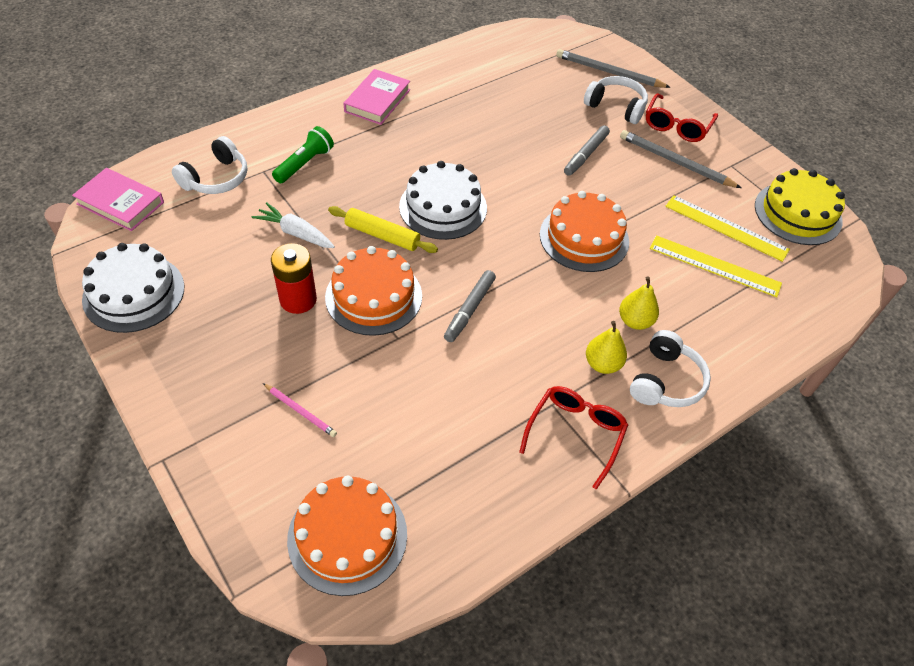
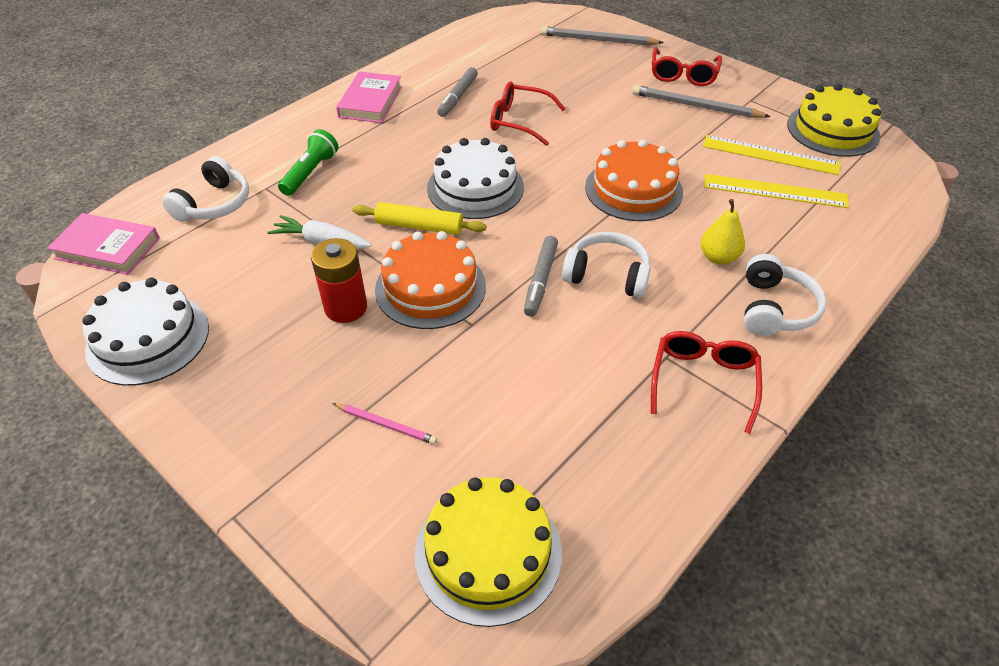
camera: 10 degrees left, 5 degrees down
orange cake [287,476,407,596] -> yellow cake [414,477,562,627]
grey marker [564,125,610,176] -> grey marker moved to [437,67,478,117]
white headphones [584,76,648,124] -> white headphones moved to [562,232,651,298]
yellow pear [586,321,627,374] -> none
none -> red glasses [490,82,566,146]

